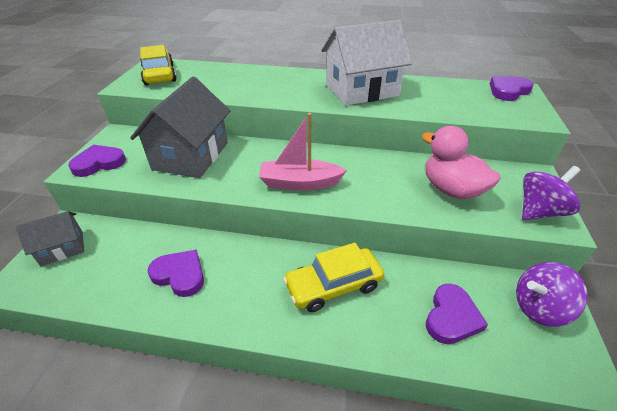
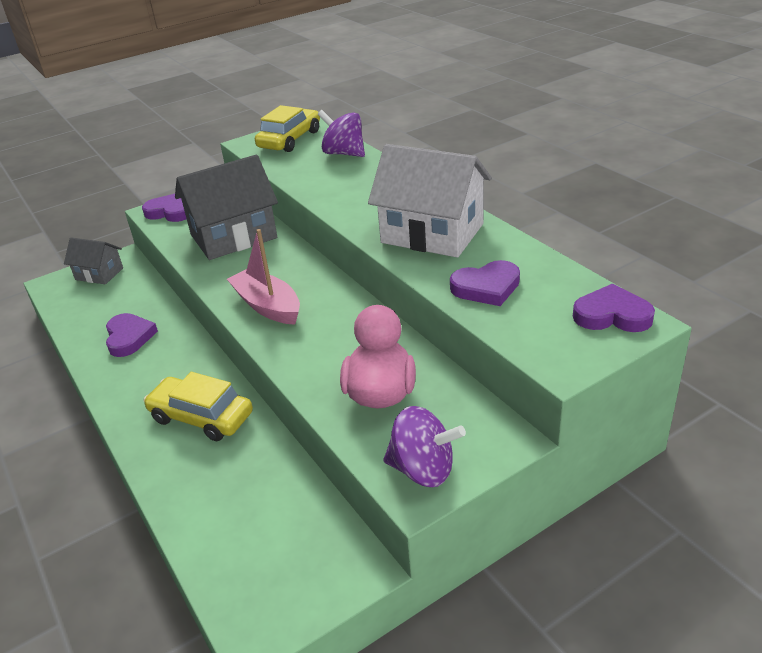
camera: 50 degrees right, 5 degrees down
purple heart [426,284,488,344] -> purple heart moved to [450,260,520,306]
purple spinning top [516,262,588,327] -> purple spinning top moved to [318,110,365,157]

